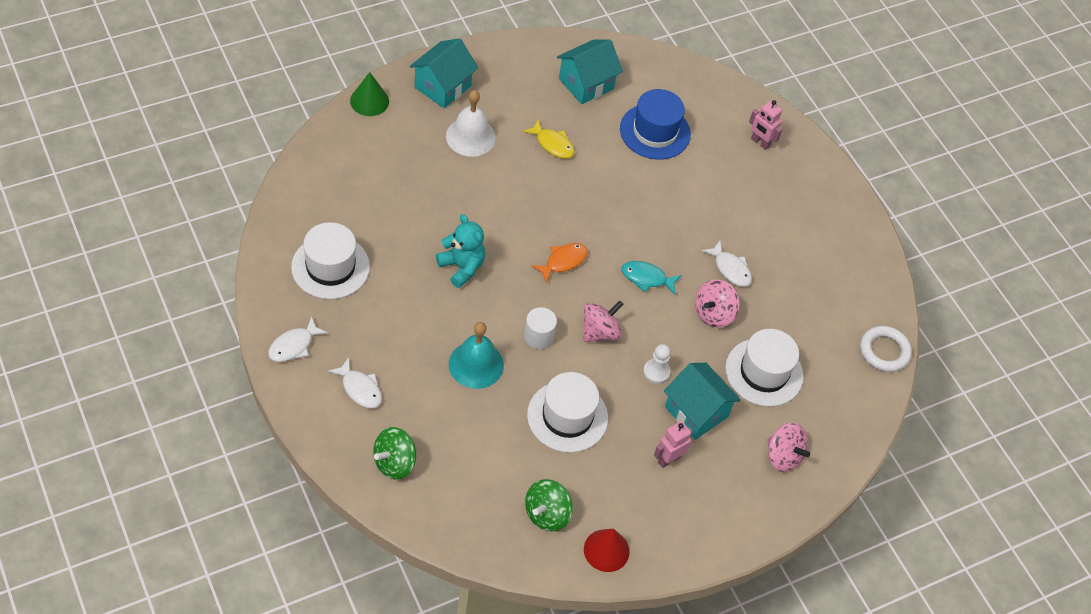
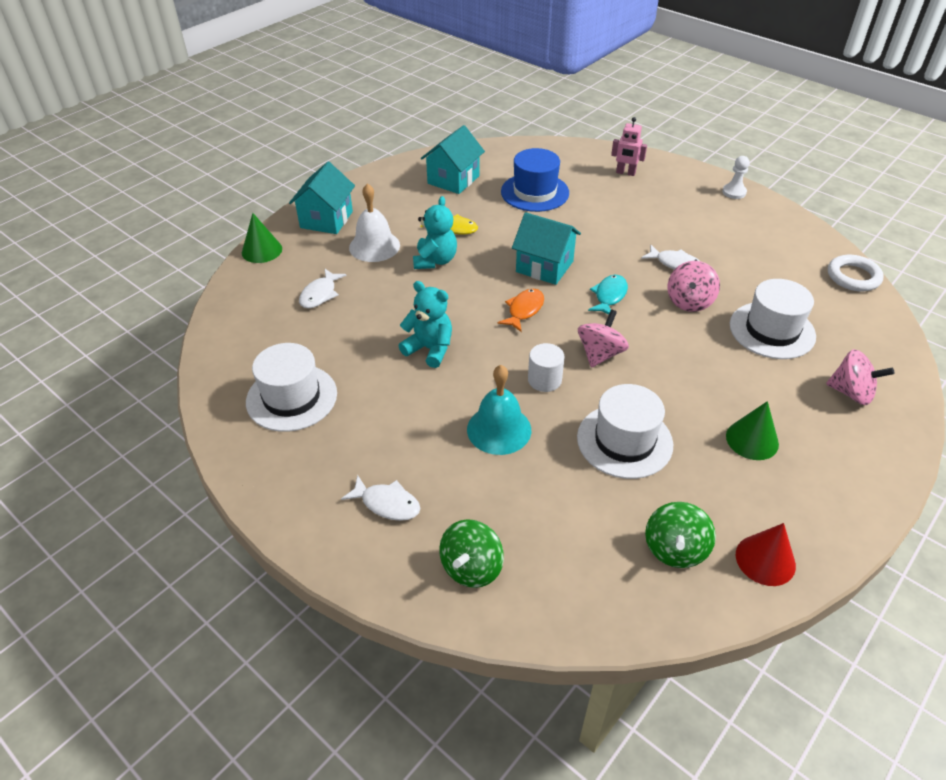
camera: 15 degrees left, 10 degrees down
white fish [268,316,328,362] -> white fish moved to [299,268,347,308]
turquoise fish [621,261,682,295] -> turquoise fish turned 120 degrees clockwise [588,275,628,315]
white pawn [643,344,671,384] -> white pawn moved to [722,156,750,199]
pink robot [654,421,693,468] -> green cone [726,401,779,460]
turquoise house [664,363,741,440] -> turquoise house moved to [512,212,581,285]
none -> turquoise teddy bear [413,196,457,269]

